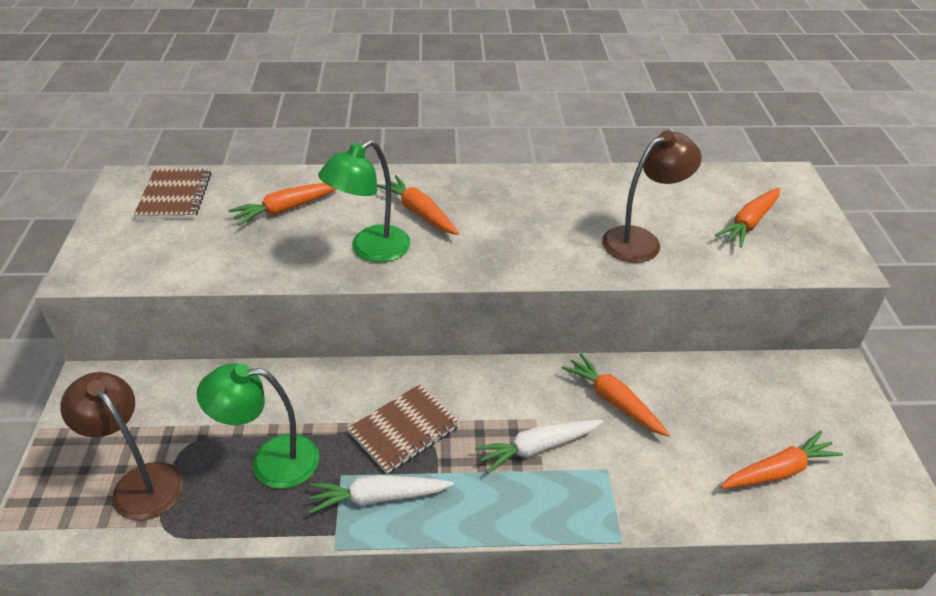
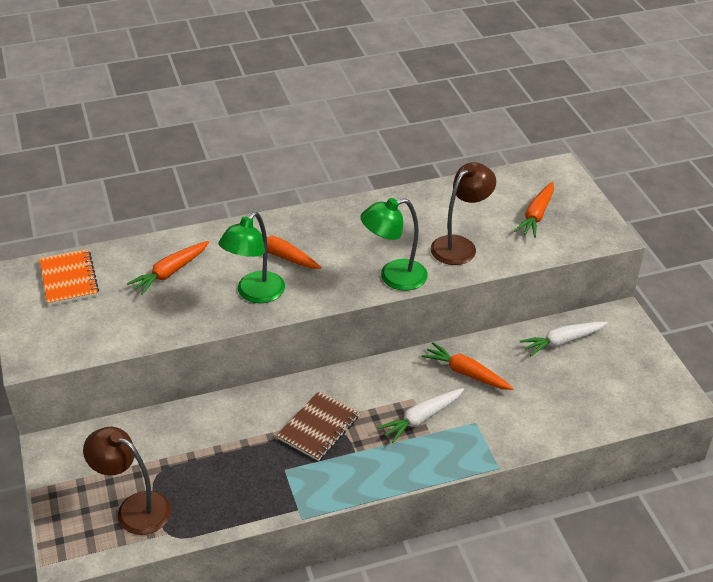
camera: 15 degrees left, 0 degrees up
brown notebook [134,168,212,219] -> orange notebook [39,249,99,306]
green lamp [196,363,319,489] -> green lamp moved to [360,198,428,291]
white carrot [309,475,454,514] -> white carrot moved to [520,322,608,356]
orange carrot [721,431,843,489] -> none

